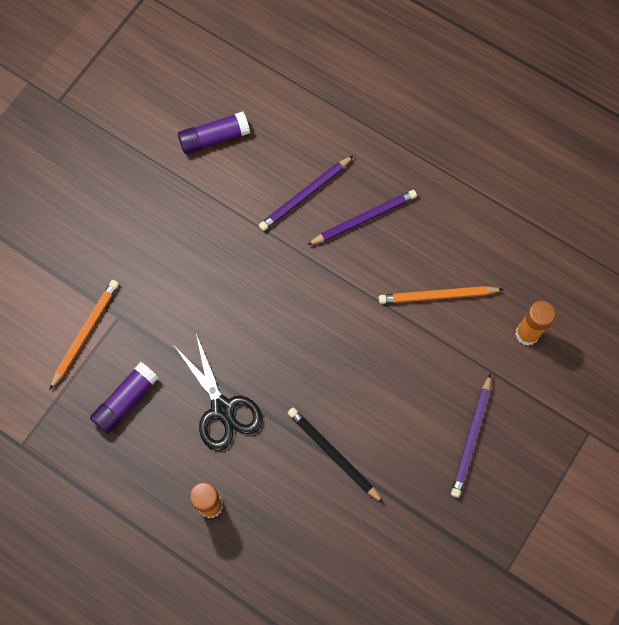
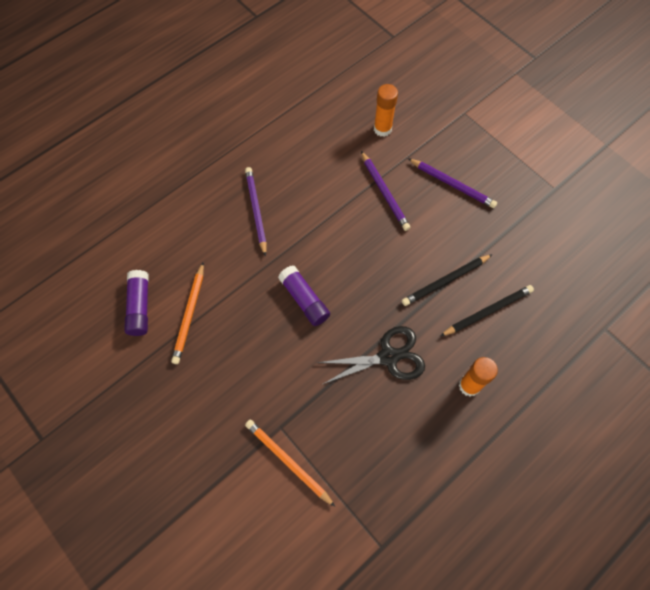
camera: 75 degrees left, 5 degrees down
purple glue stick [90,362,159,434] -> purple glue stick moved to [278,266,330,326]
purple pencil [259,155,354,231] -> purple pencil moved to [361,151,411,231]
orange pencil [379,286,504,304] -> orange pencil moved to [171,262,204,364]
none -> black pencil [440,285,534,336]

